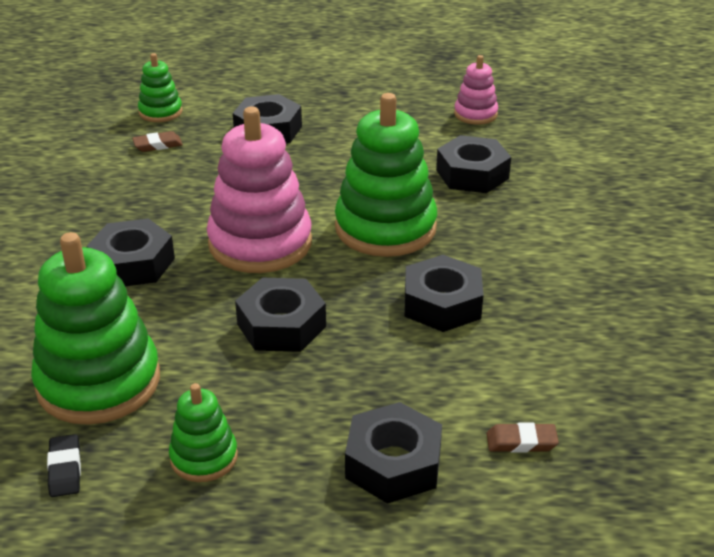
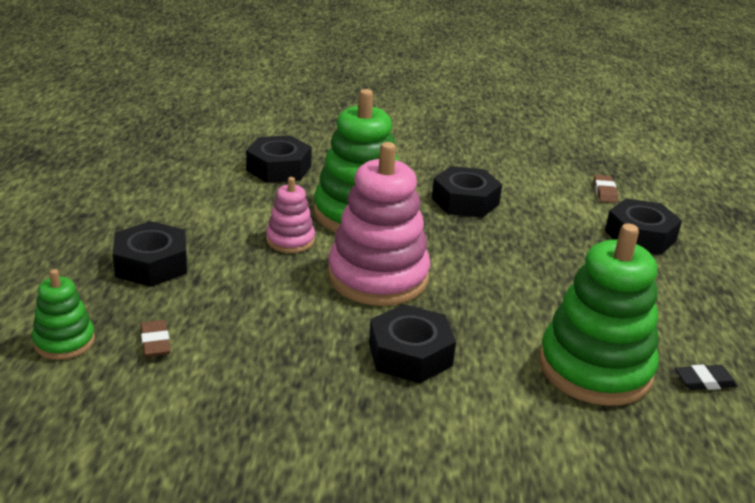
camera: 90 degrees left, 5 degrees down
green stacking toy [169,383,238,482] -> none
black nut [235,278,326,352] -> none
pink stacking toy [454,55,498,125] -> pink stacking toy moved to [266,177,315,253]

